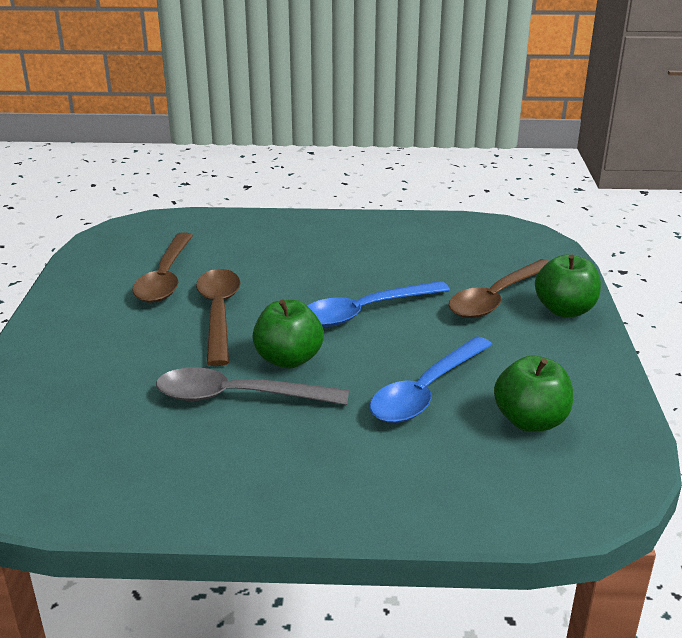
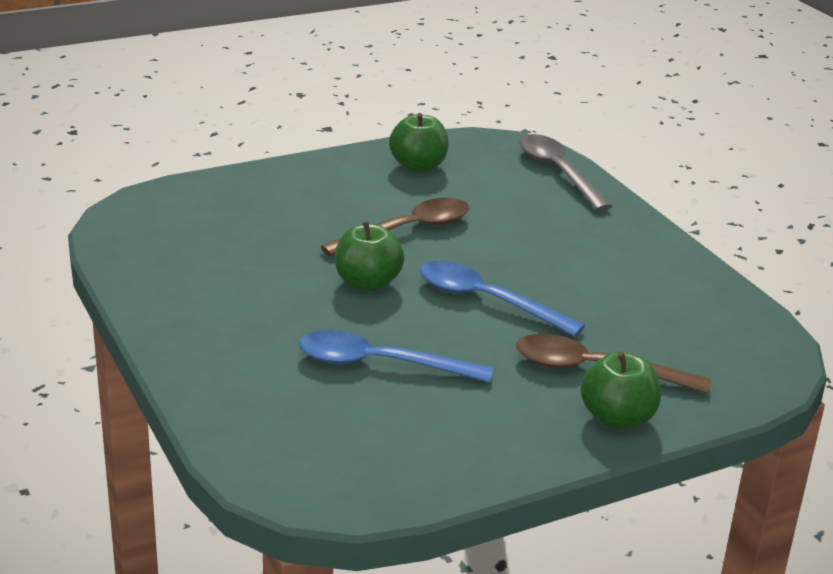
camera: 60 degrees right, 0 degrees up
brown spoon [132,232,193,303] -> none
grey spoon [156,367,349,405] -> grey spoon moved to [519,134,613,211]
green apple [494,356,573,432] -> green apple moved to [389,113,448,172]

